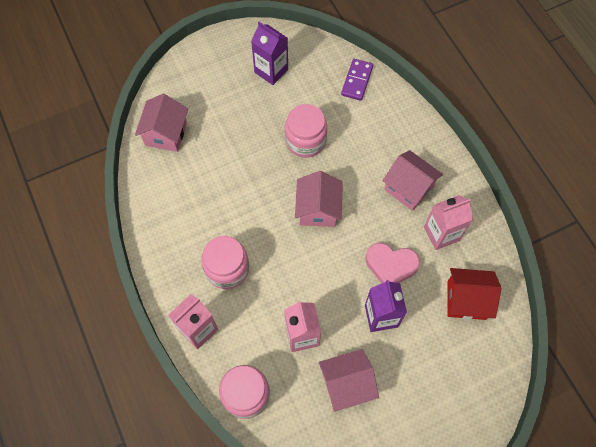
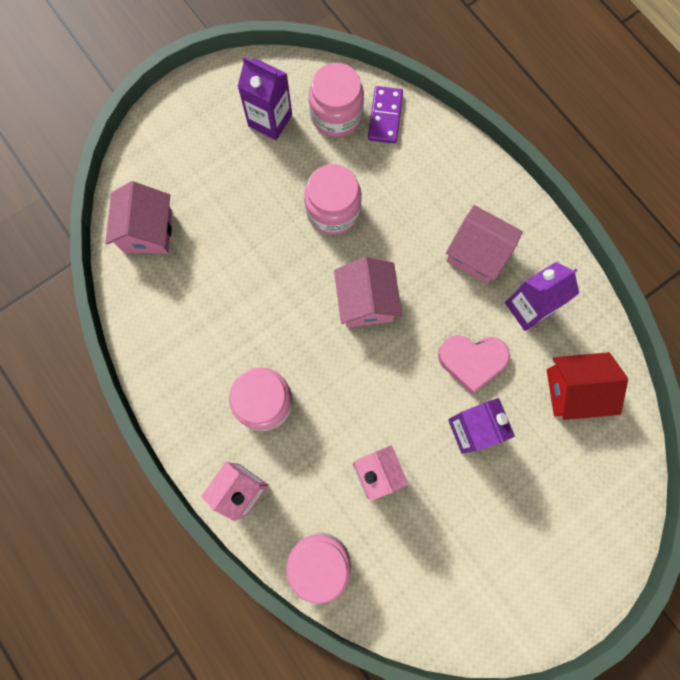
camera: 10 degrees left, 10 degrees up
pink house [319,349,379,412] -> none
pink carton [424,195,473,250] -> purple carton [505,262,579,331]
none -> pink jar [309,63,364,137]

